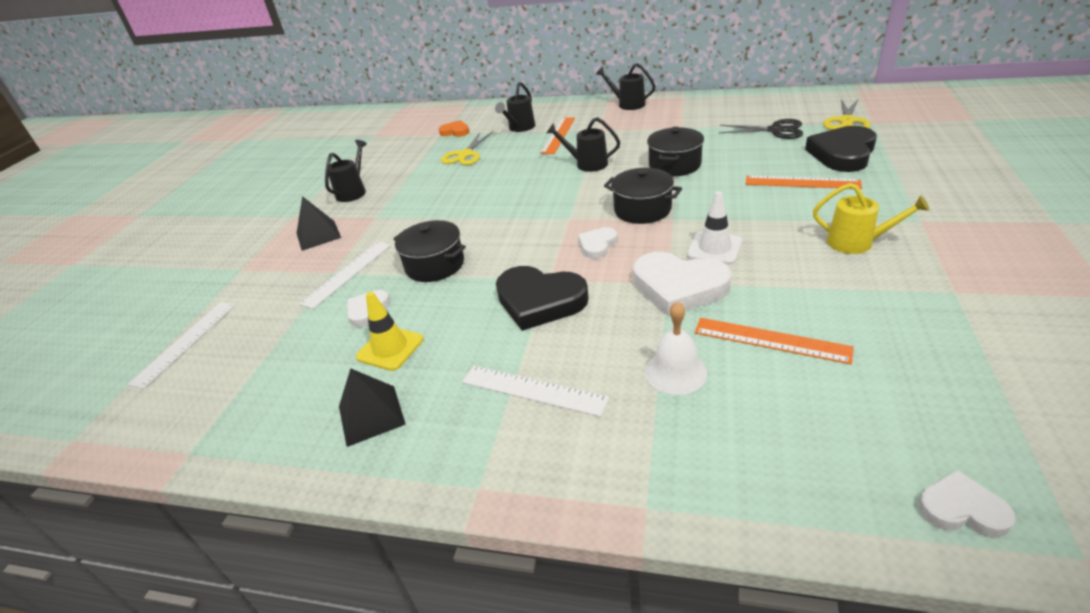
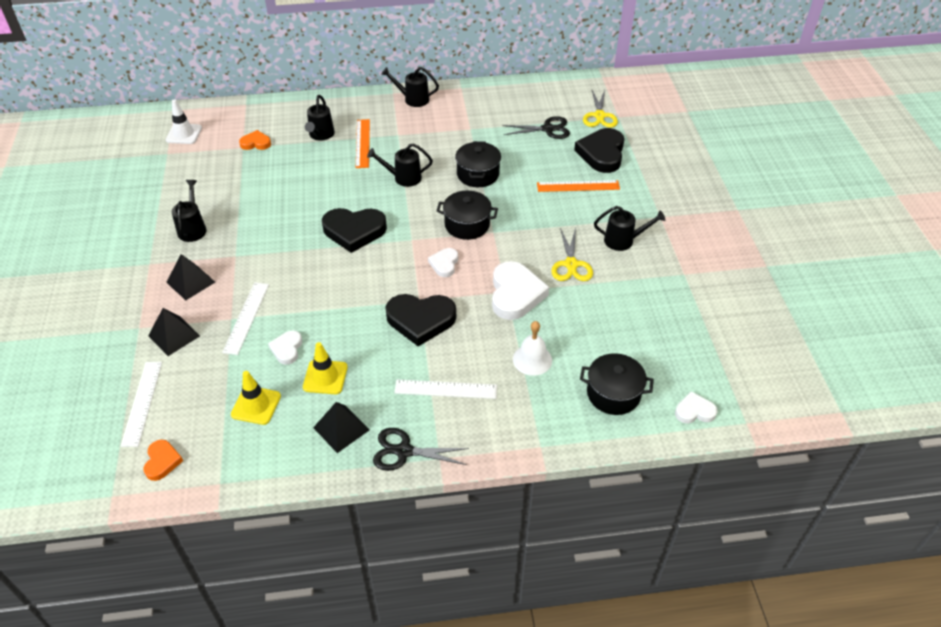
camera: 25 degrees left, 10 degrees up
black pot [393,220,466,282] -> black pot moved to [580,353,654,415]
yellow scissors [441,132,493,165] -> yellow scissors moved to [551,228,593,281]
white heart [633,252,731,316] -> white heart turned 90 degrees counterclockwise [492,261,549,320]
white traffic cone [687,191,742,264] -> white traffic cone moved to [166,99,202,144]
orange ruler [695,318,854,364] -> none
yellow watering can [813,183,929,254] -> black watering can [594,206,665,251]
none -> orange heart [144,440,183,481]
none -> black pyramid [148,308,200,356]
none -> yellow traffic cone [231,371,281,425]
none -> black heart [322,208,387,253]
none -> black scissors [373,428,469,471]

